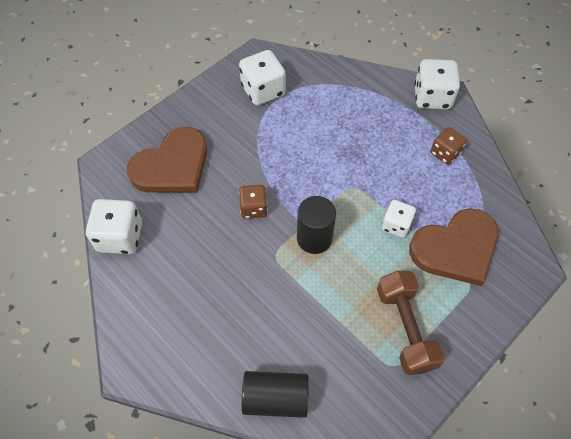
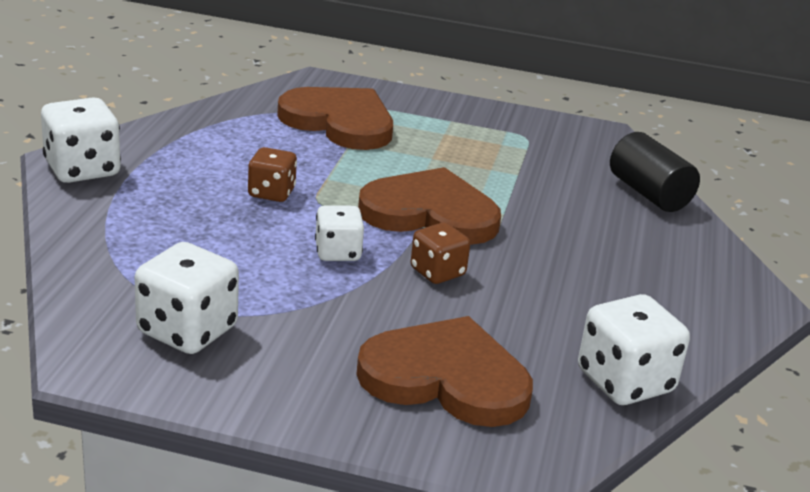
camera: 125 degrees left, 30 degrees down
black cylinder [297,196,336,254] -> brown heart [358,167,501,245]
brown dumbbell [377,271,445,375] -> none
white dice [382,200,416,238] -> white dice moved to [315,205,364,261]
brown dice [431,127,467,164] -> brown dice moved to [248,147,297,202]

